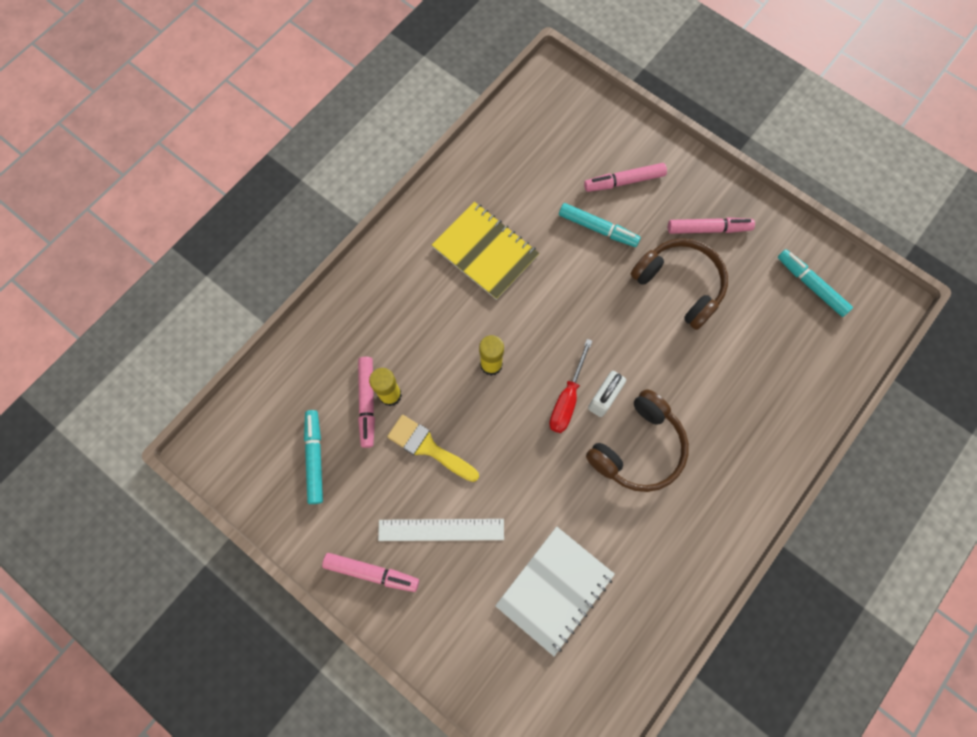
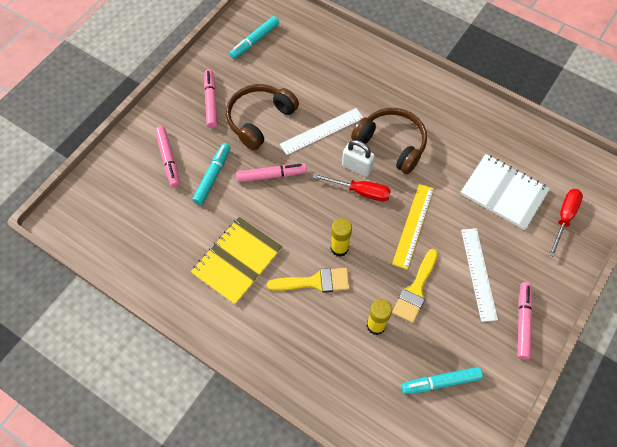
camera: 95 degrees left, 10 degrees down
pink marker [358,357,375,448] -> pink marker moved to [236,163,307,183]
none -> yellow brush [267,268,350,293]
none -> white ruler [280,108,363,155]
none -> yellow ruler [392,184,434,270]
none -> red screwdriver [549,189,583,257]

